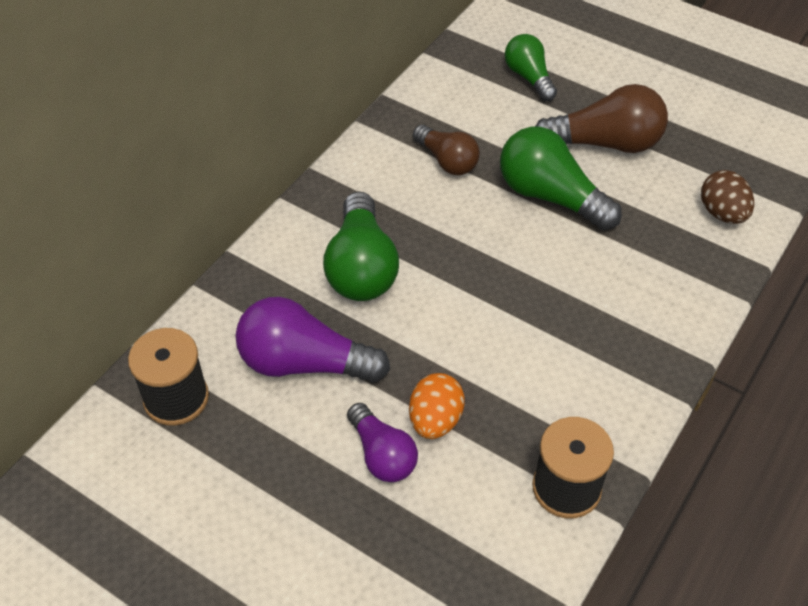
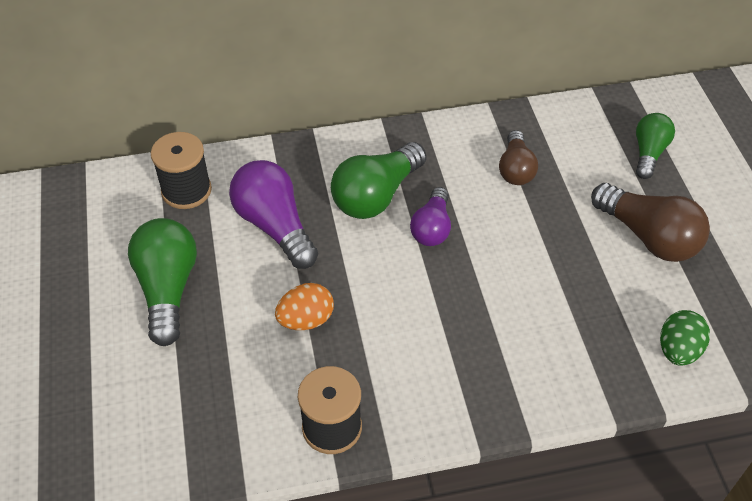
camera: 45 degrees right, 0 degrees up
purple light bulb [347,403,418,482] -> purple light bulb moved to [410,187,451,246]
green light bulb [500,127,622,231] -> green light bulb moved to [128,218,197,346]
brown egg [701,170,754,224] -> green egg [660,310,710,366]

